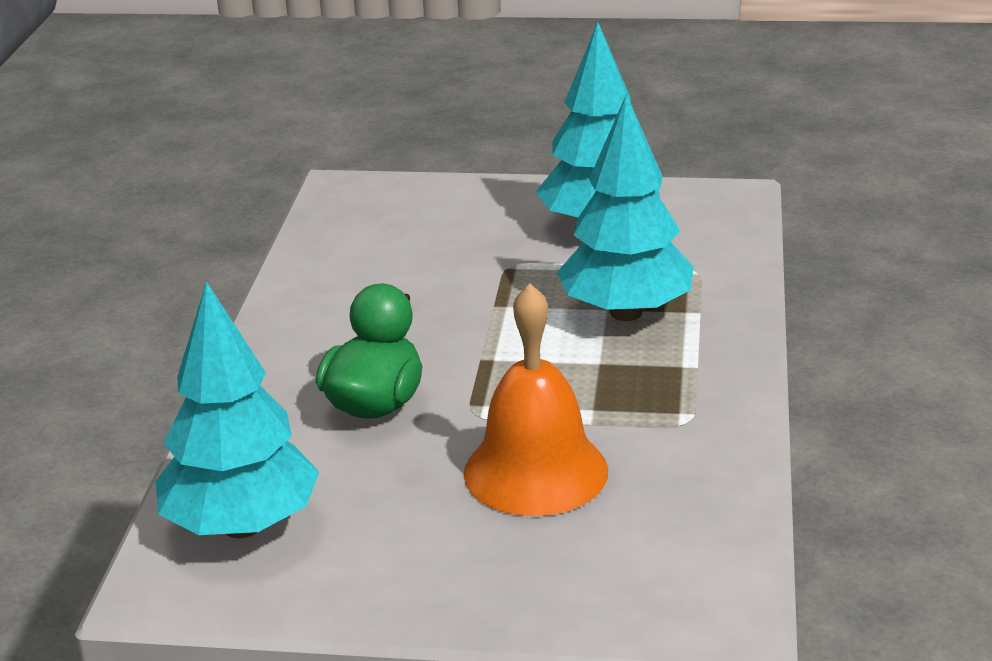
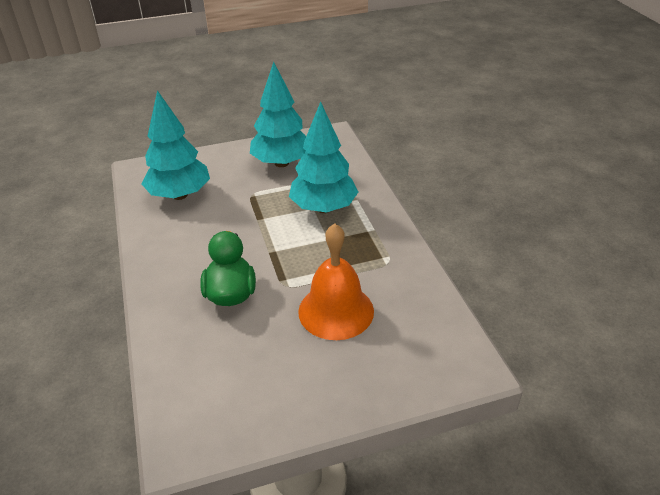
camera: 25 degrees left, 10 degrees up
turquoise tree [156,281,319,538] -> turquoise tree moved to [142,90,210,200]

